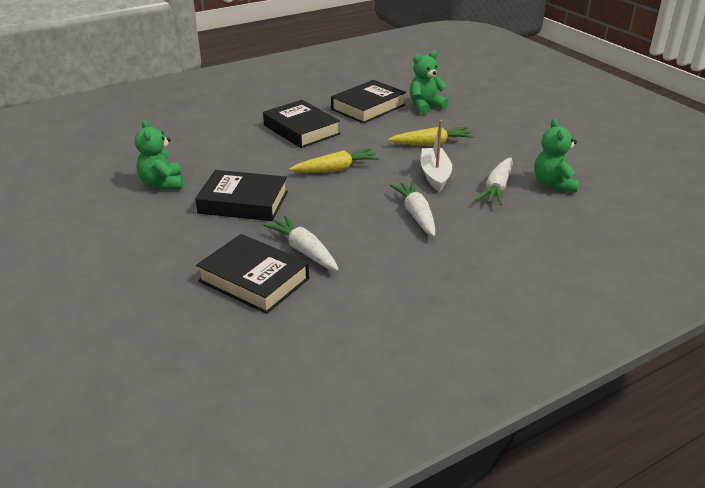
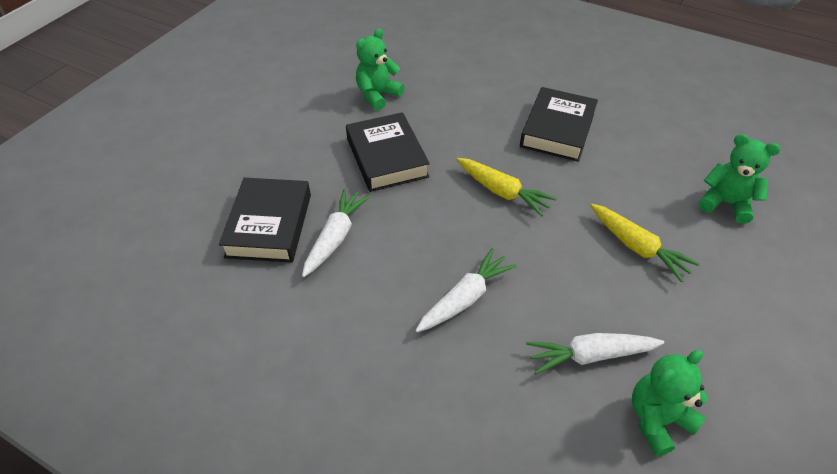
camera: 60 degrees right, 15 degrees up
black book [331,80,406,124] -> none
white boat [420,120,452,192] -> none

